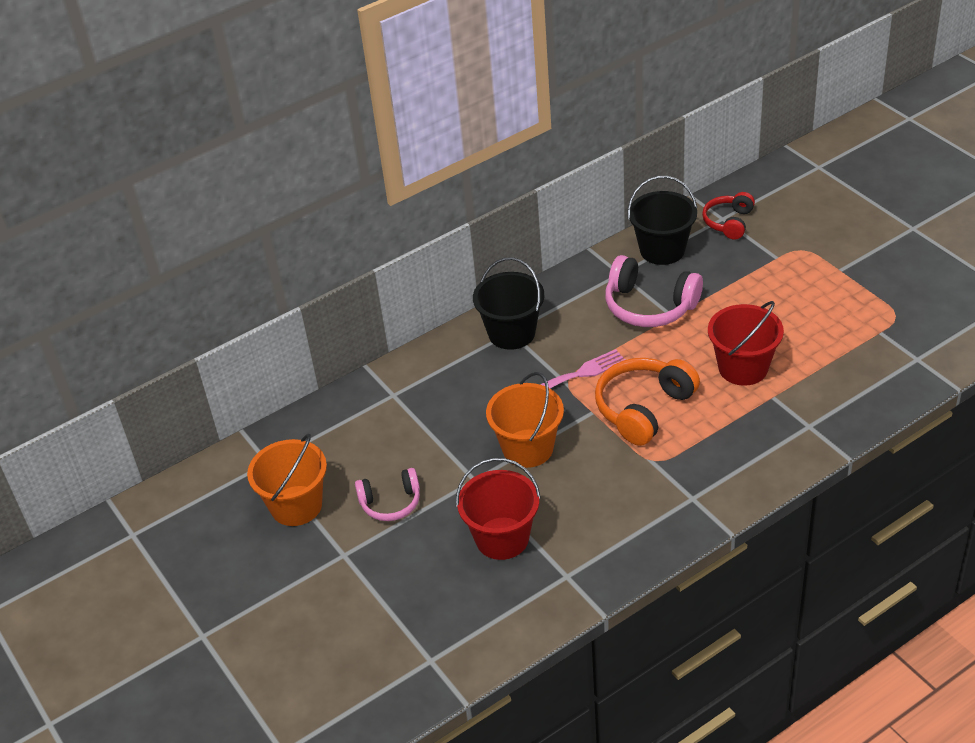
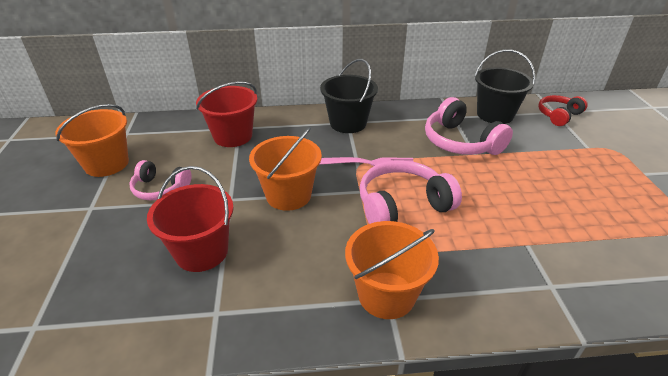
camera: 25 degrees right, 5 degrees down
orange headphones [595,358,700,446] -> pink headphones [360,160,462,224]
red bucket [708,301,784,386] -> red bucket moved to [196,82,258,147]
none -> orange bucket [345,221,439,319]

